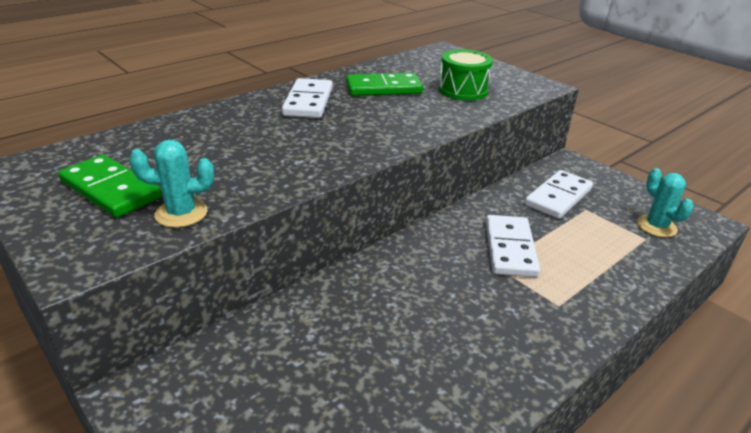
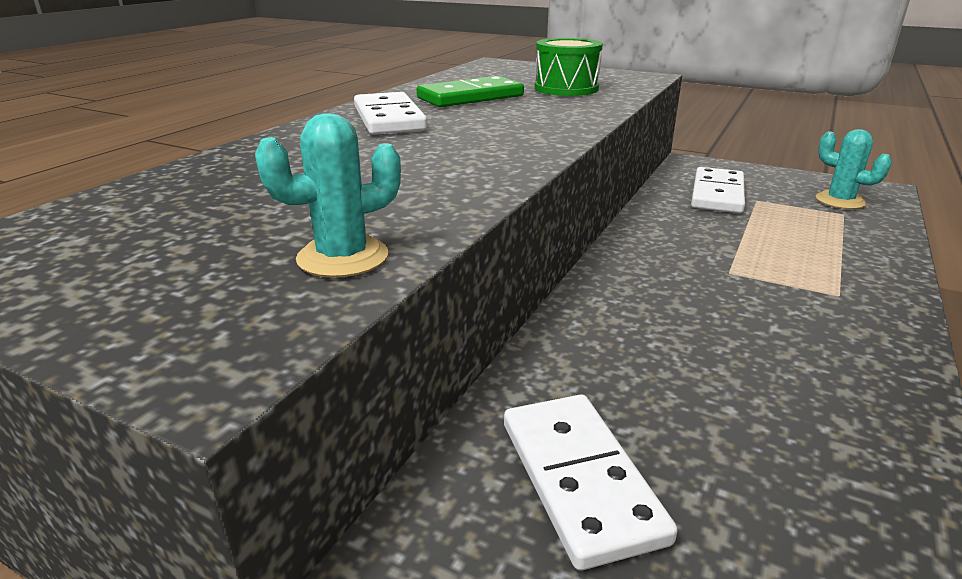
camera: 20 degrees left, 5 degrees down
green domino [58,155,162,218] -> none
white domino [486,215,540,277] -> white domino moved to [504,395,678,570]

